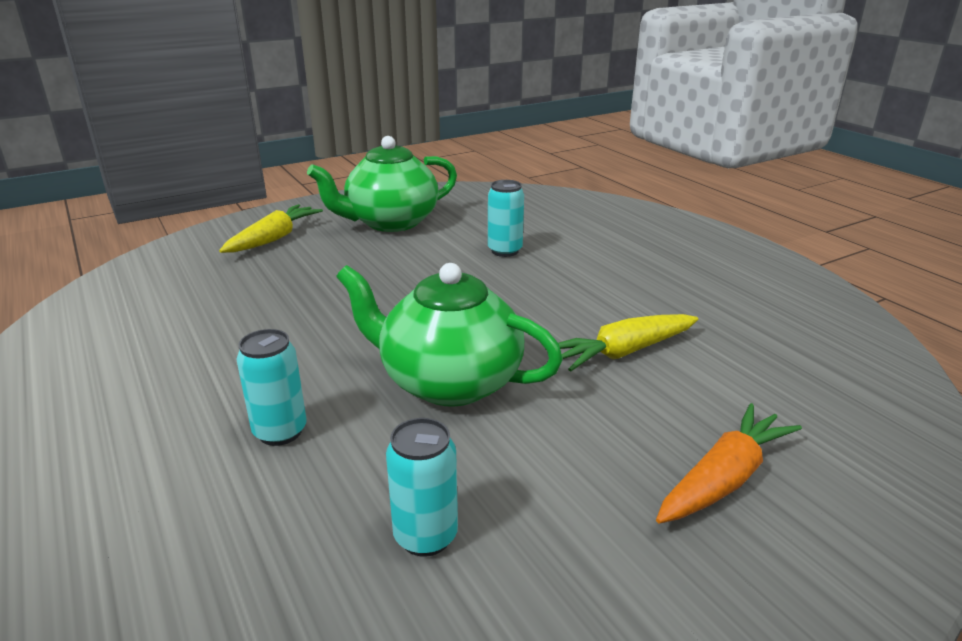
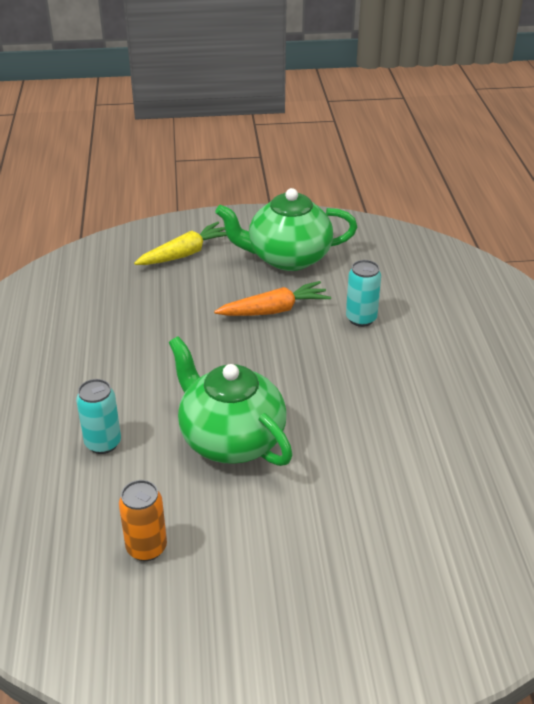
camera: 25 degrees right, 10 degrees up
turquoise can [386,418,458,557] -> orange can [119,480,167,561]
yellow carrot [559,314,698,372] -> none
orange carrot [656,403,802,524] -> orange carrot moved to [214,281,331,316]

